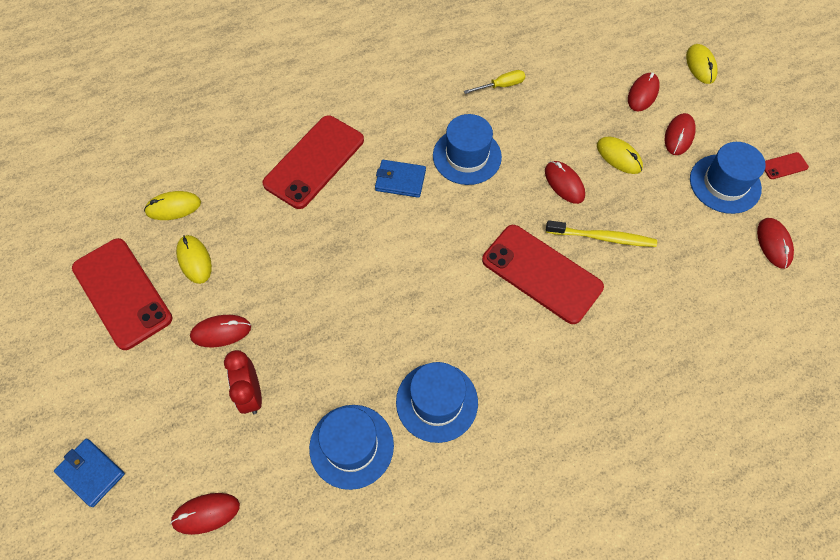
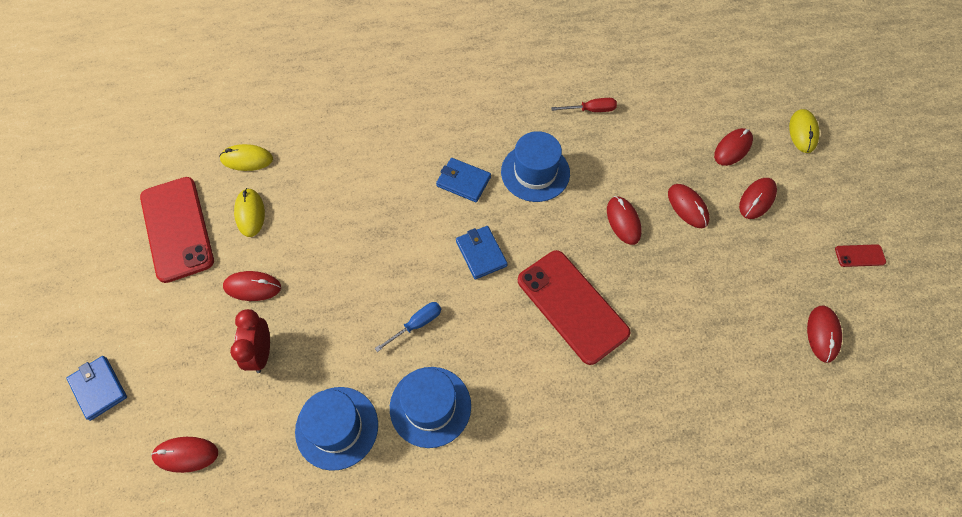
camera: 15 degrees right, 0 degrees up
red phone [262,115,364,209] -> none
yellow screwdriver [464,70,525,94] -> red screwdriver [551,98,617,112]
yellow toothbrush [546,220,657,247] -> none
yellow mouse [597,136,643,174] -> red mouse [668,184,710,228]
blue hat [690,142,766,214] -> none
none -> blue screwdriver [375,302,441,352]
none -> blue wallet [456,226,508,280]

